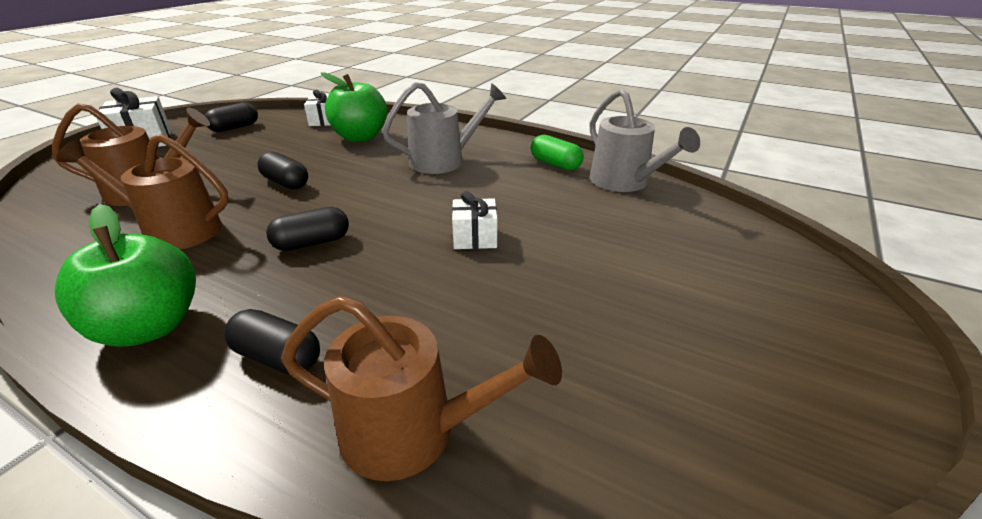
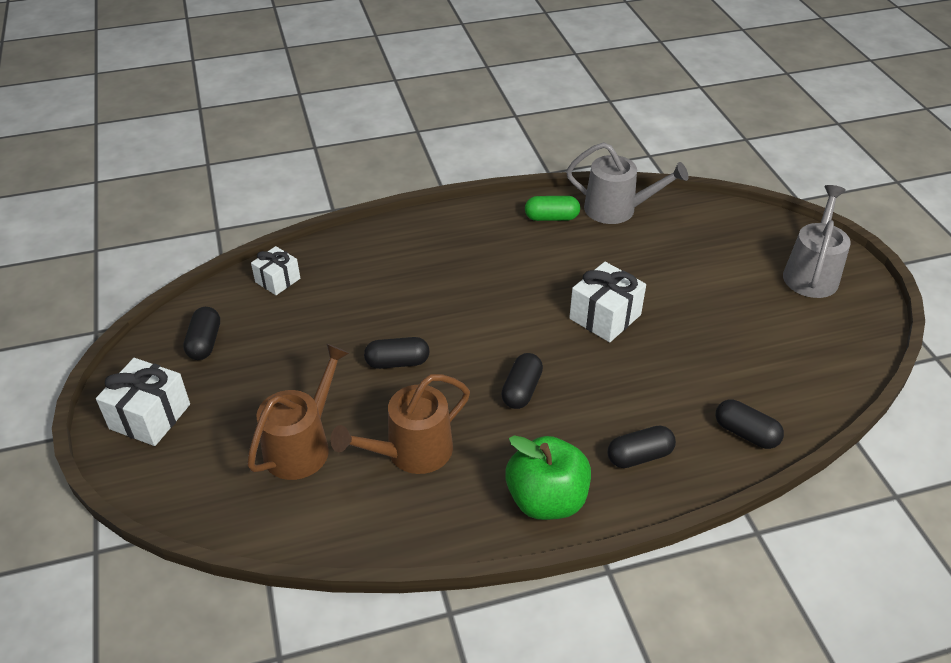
camera: 45 degrees left, 10 degrees up
brown watering can [281,296,562,481] -> black capsule [716,400,784,449]
green apple [321,72,387,142] -> none
grey watering can [382,82,506,174] -> grey watering can moved to [783,185,851,298]
white gift [452,191,498,249] -> white gift [569,262,646,342], size x1.55

